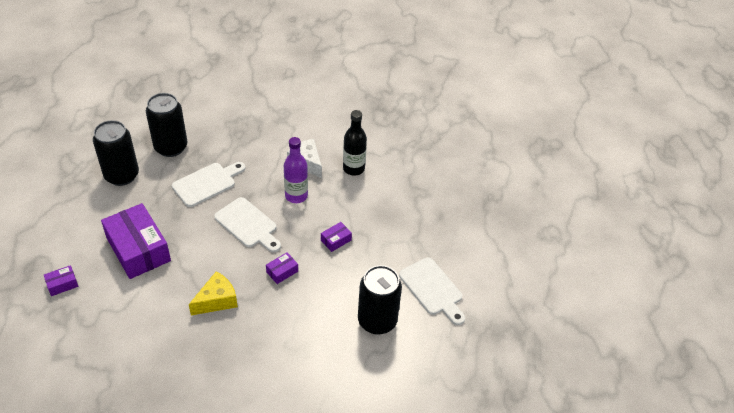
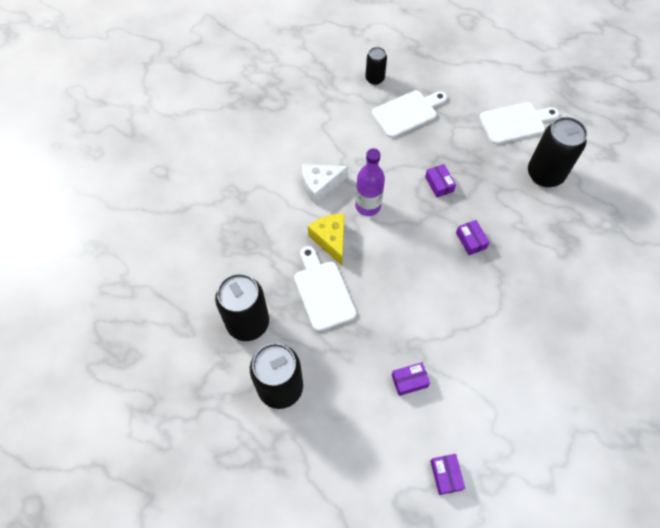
camera: 70 degrees left, 15 degrees up
purple box [101,203,171,279] -> purple box [392,362,430,396], size x0.43
yellow cheese [189,271,238,315] -> yellow cheese moved to [308,214,345,265]
white cutting board [214,197,281,252] -> white cutting board moved to [372,91,447,138]
black bottle [343,110,367,176] -> none
none -> black can [365,47,387,85]

